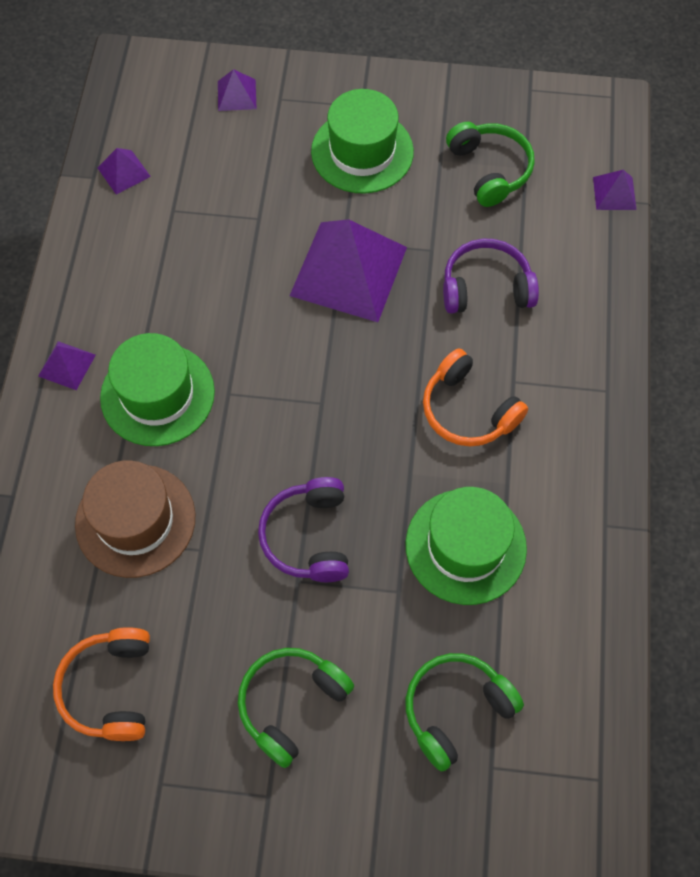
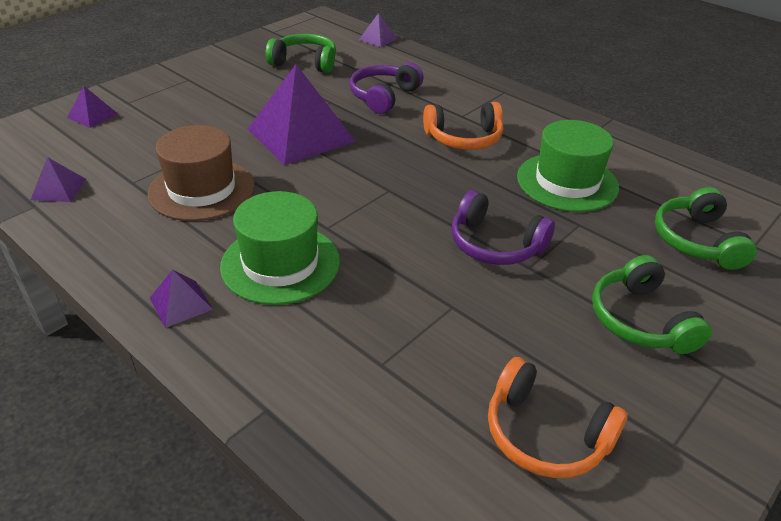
camera: 55 degrees left, 25 degrees down
brown hat [75,460,195,578] -> brown hat moved to [147,125,255,221]
green hat [311,89,414,194] -> none

